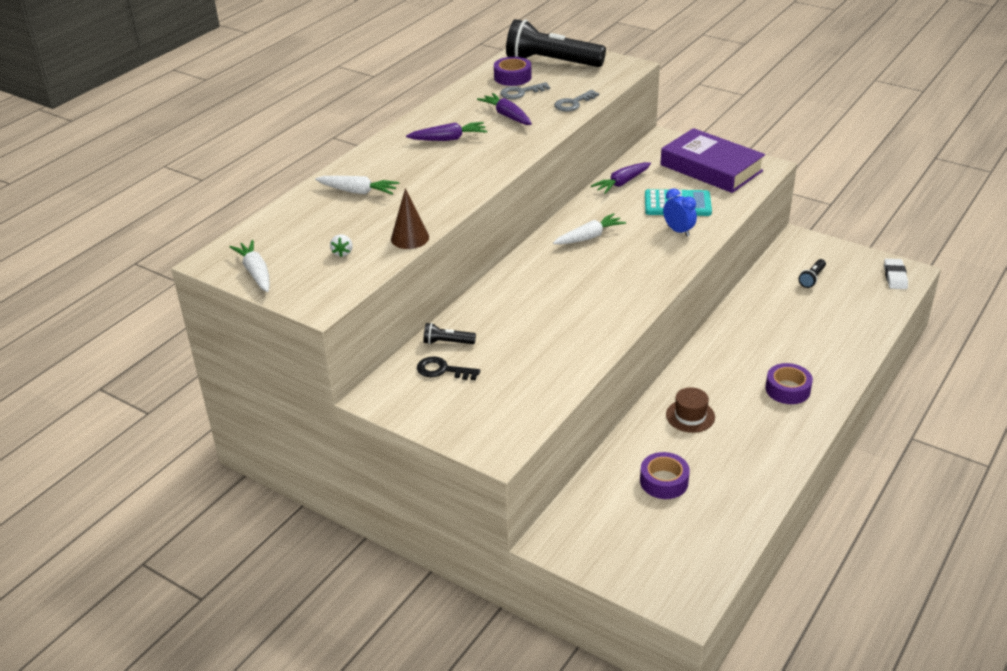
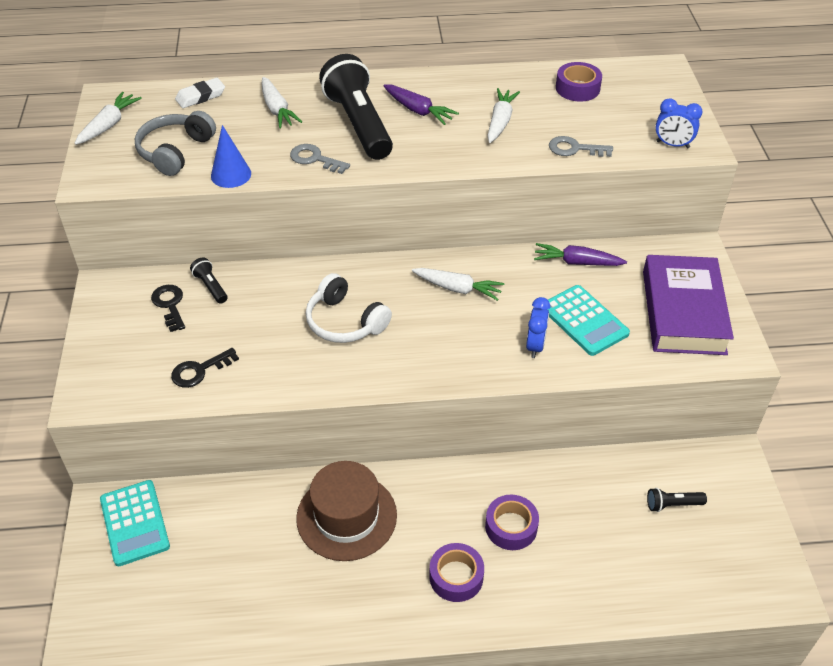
camera: 50 degrees right, 10 degrees up
white strawberry [330,234,353,257] -> grey headphones [135,111,216,176]
brown cone [391,188,429,249] -> blue cone [211,125,251,188]
purple carrot [477,93,532,125] -> white carrot [487,88,520,143]
grey key [500,82,550,99] -> grey key moved to [290,144,350,174]
black flashlight [506,19,606,67] -> black flashlight moved to [319,54,393,160]
purple tape [640,452,690,499] -> purple tape moved to [485,495,539,550]
brown hat [666,387,715,433] -> brown hat [296,461,397,561], size x1.80
white eraser [884,259,908,289] -> white eraser moved to [175,78,225,108]
none -> turquoise calculator [100,480,170,566]
none -> black key [171,348,239,388]
none -> white headphones [306,273,392,343]
none -> blue clock [655,99,703,148]

